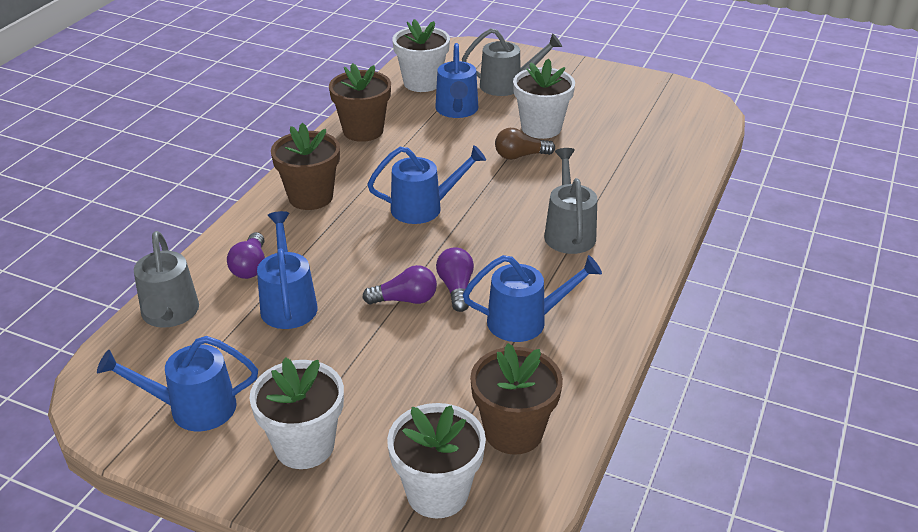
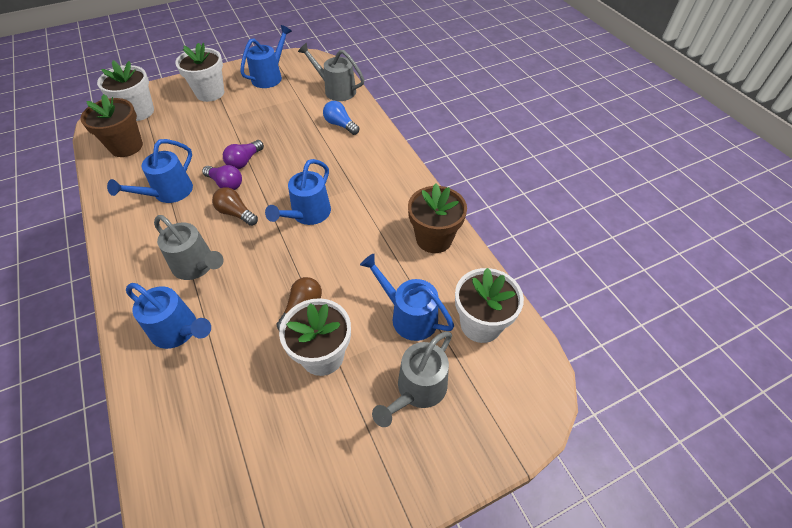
camera: 130 degrees right, 15 degrees up
purple light bulb [227,232,265,279] -> blue light bulb [323,101,359,135]
blue watering can [257,211,318,329] -> blue watering can moved to [126,283,211,349]
brown flower pot [271,123,340,210] -> none
none -> brown light bulb [212,187,258,226]

